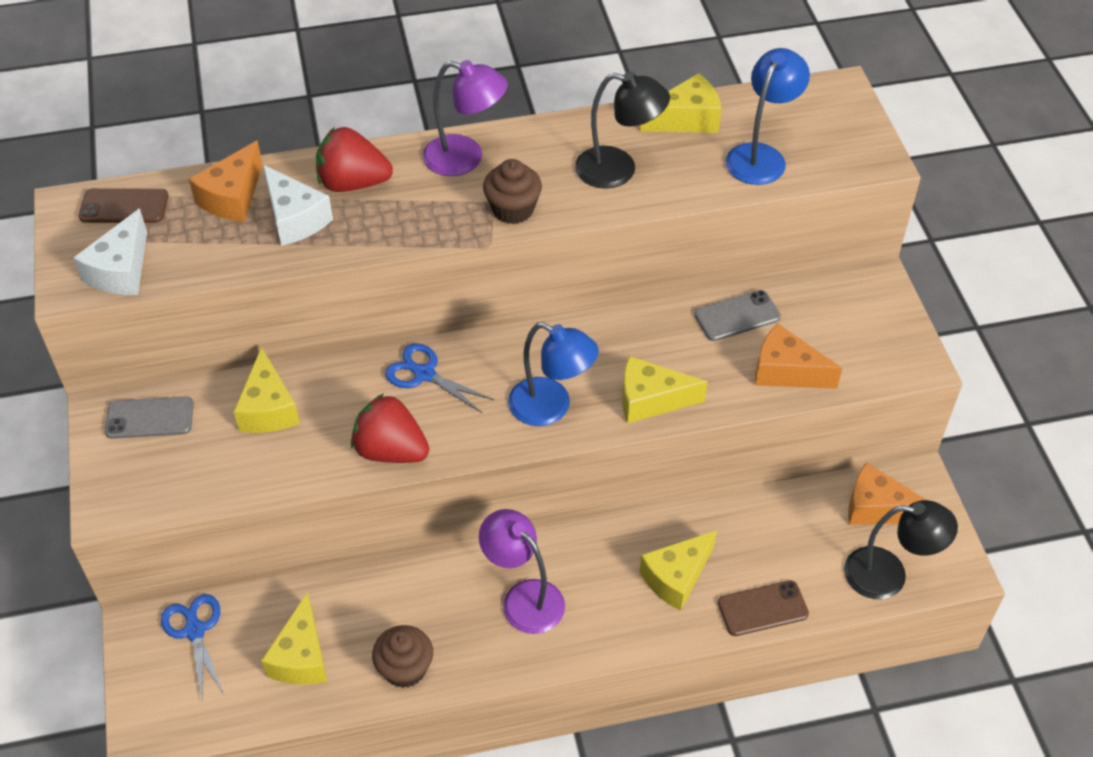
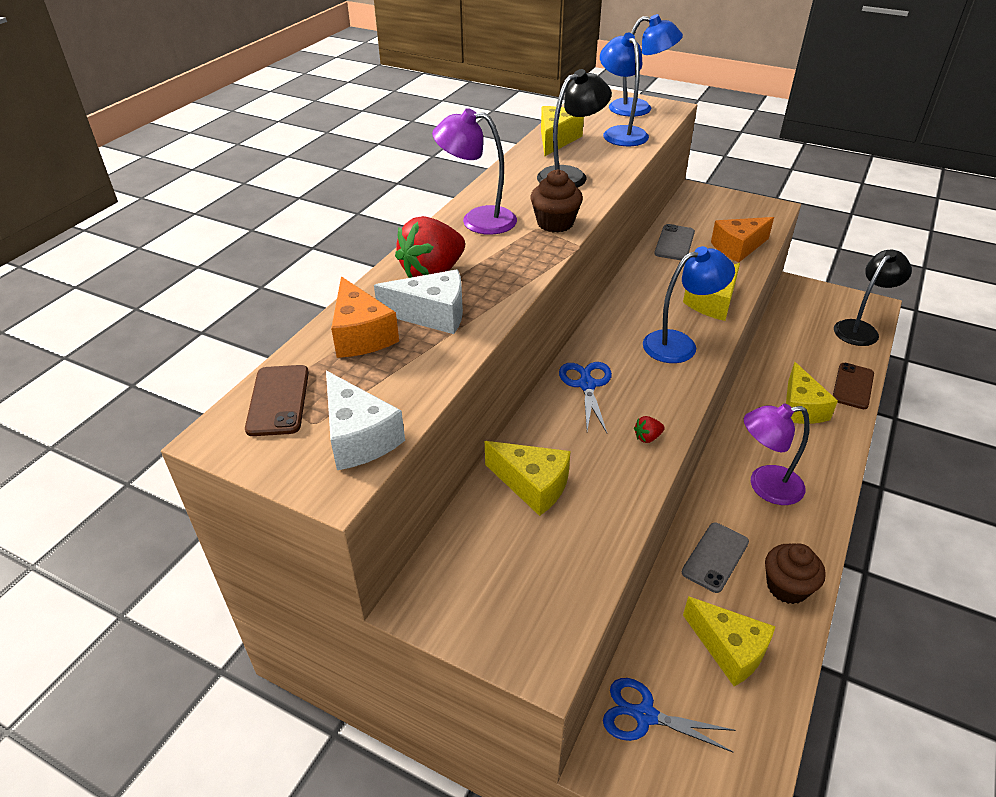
camera: 50 degrees left, 10 degrees down
brown phone [79,188,168,223] -> brown phone turned 45 degrees counterclockwise [245,365,309,436]
grey phone [105,396,194,439] -> grey phone moved to [682,523,749,593]
red strawberry [351,393,429,463] -> red strawberry [634,416,665,443], size x0.42
blue scissors [385,343,494,413] -> blue scissors turned 105 degrees clockwise [559,362,612,433]
purple lamp [423,60,508,176] -> purple lamp turned 135 degrees counterclockwise [432,108,517,235]
orange cheese [848,462,926,525] -> none
none -> blue lamp [609,14,683,116]

